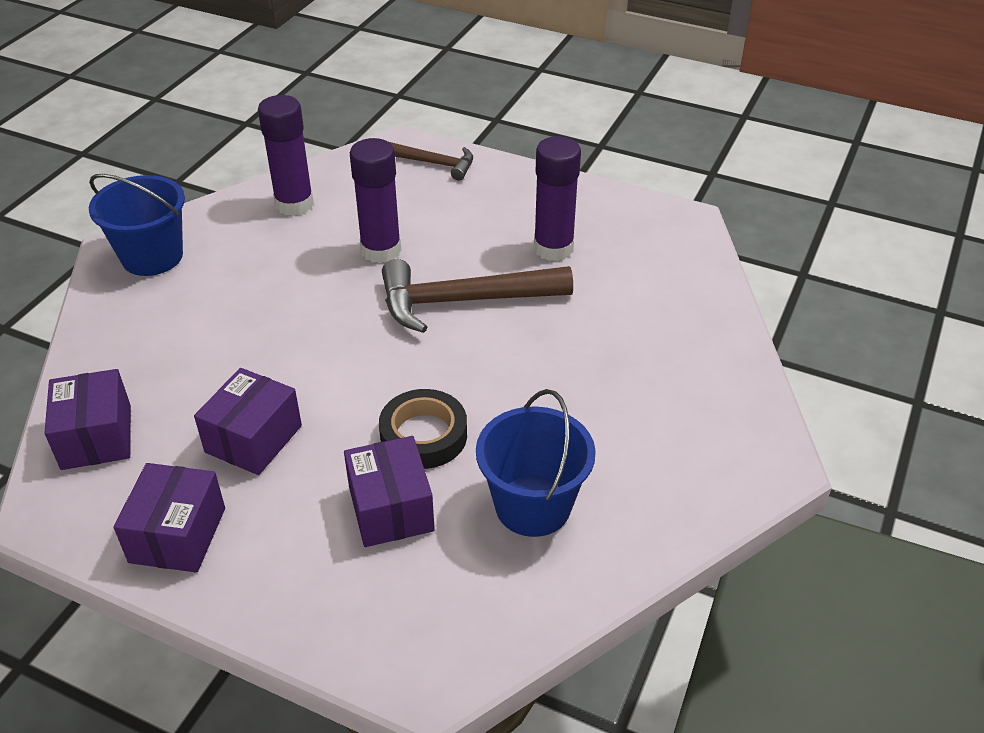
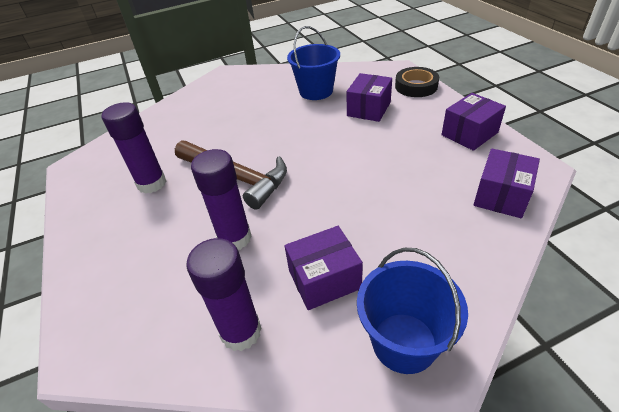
camera: 135 degrees left, 0 degrees up
purple box [194,368,302,475] -> purple box moved to [285,226,363,310]
black tape [379,389,467,469] -> black tape moved to [395,67,439,97]
brown hammer [389,142,473,181] -> none

